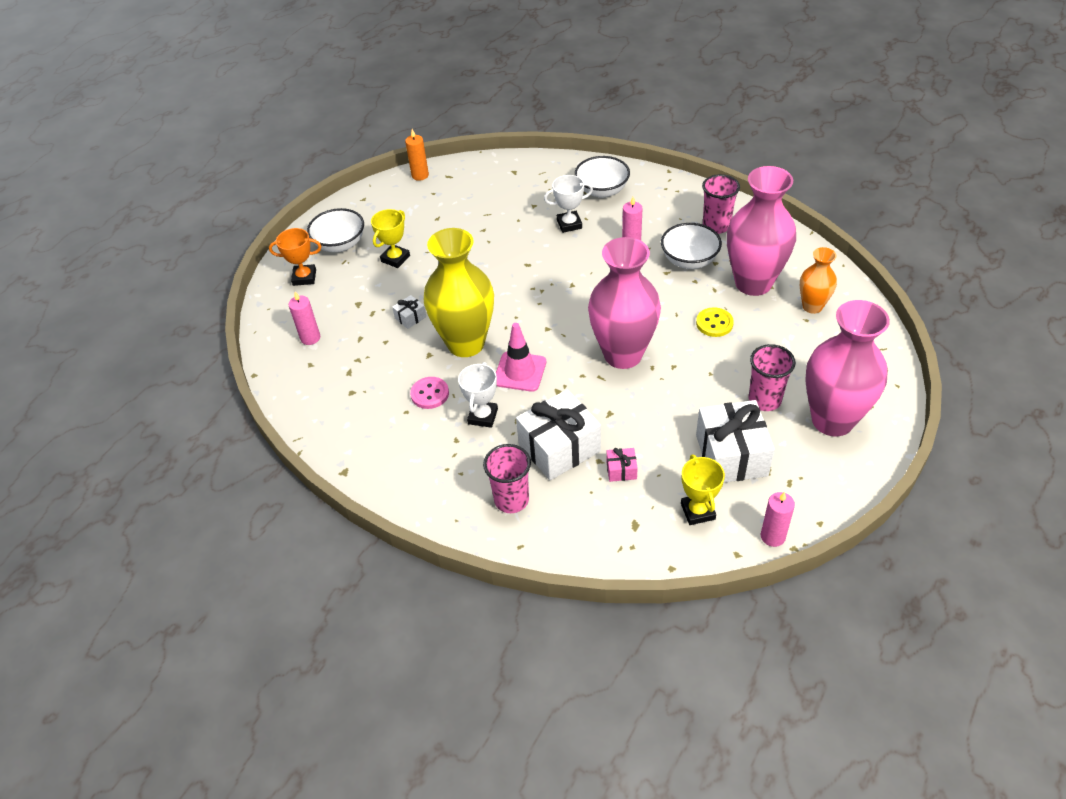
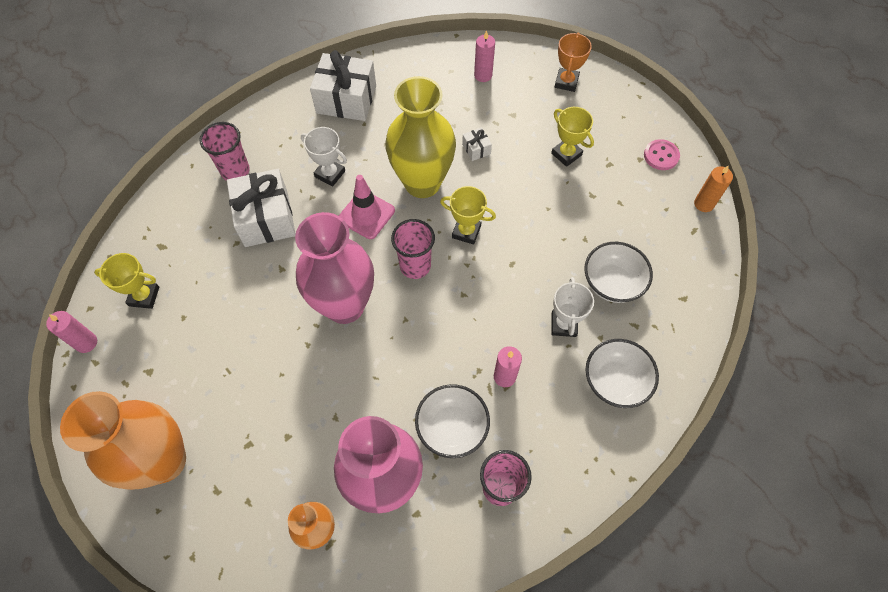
camera: 105 degrees right, 15 degrees up
white bowl [307,208,364,252] -> white bowl moved to [584,242,653,303]
pink button [410,377,449,409] -> pink button moved to [644,139,680,170]
pink gift [606,448,638,482] -> none
yellow button [696,307,734,337] -> none
white gift [696,400,775,483] -> white gift moved to [310,50,376,121]
pink cup [749,344,796,411] -> pink cup moved to [391,219,435,279]
pink vase [805,300,890,436] -> orange vase [60,391,186,490]
none -> yellow trophy [440,186,496,245]

